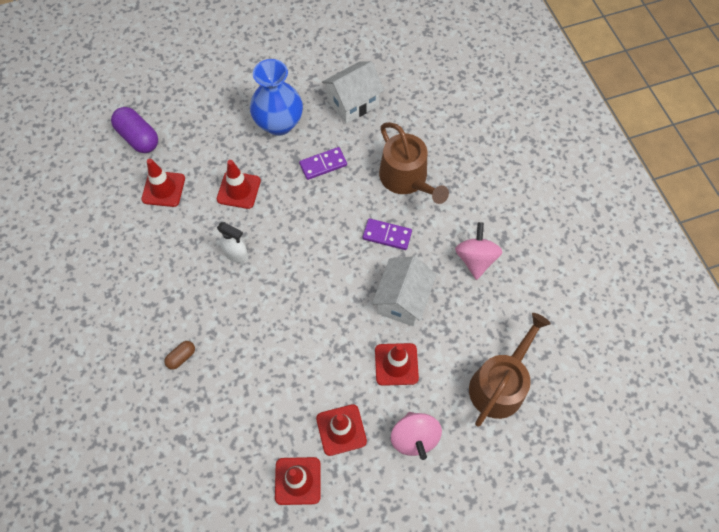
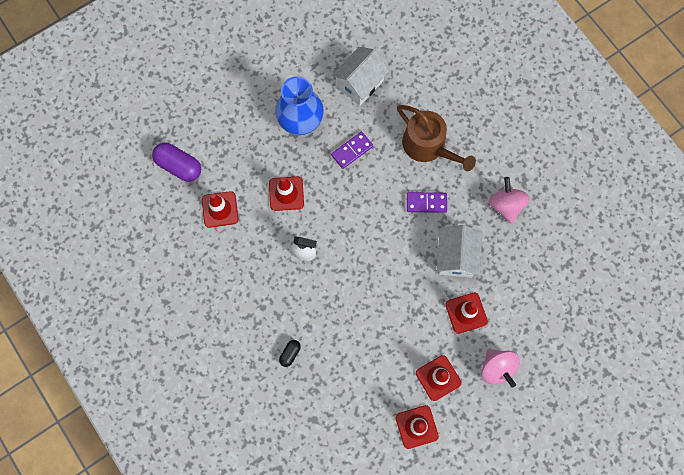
camera: 15 degrees left, 10 degrees up
brown capsule [164,341,195,370] -> black capsule [279,340,301,367]
brown watering can [469,313,551,427] -> none

